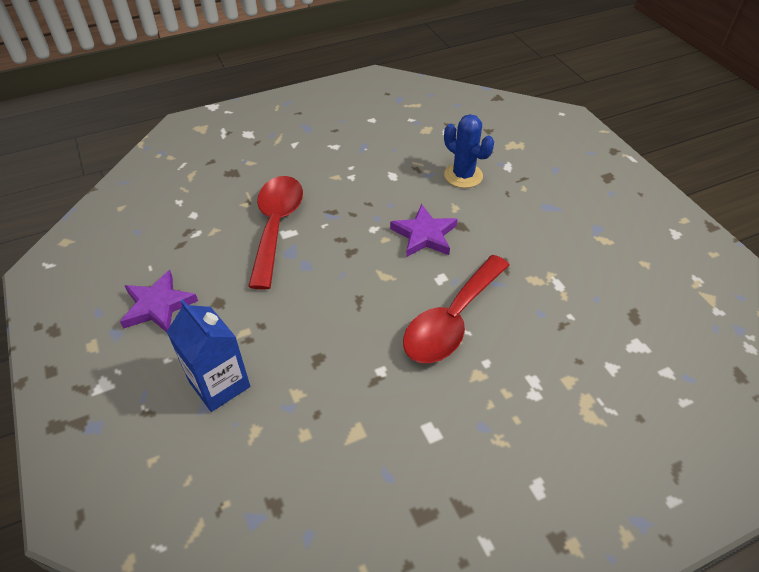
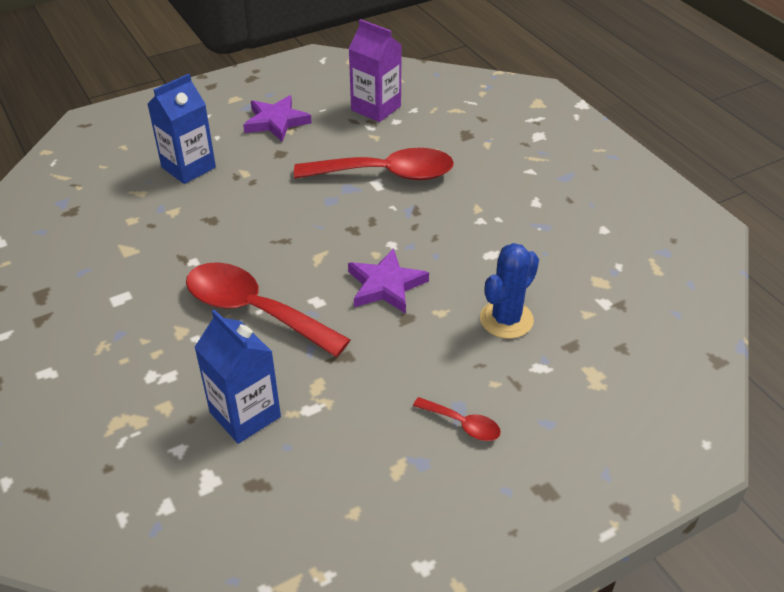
camera: 85 degrees right, 5 degrees down
none -> blue carton [194,309,281,444]
none -> purple carton [349,19,402,122]
none -> red spoon [413,397,501,441]

